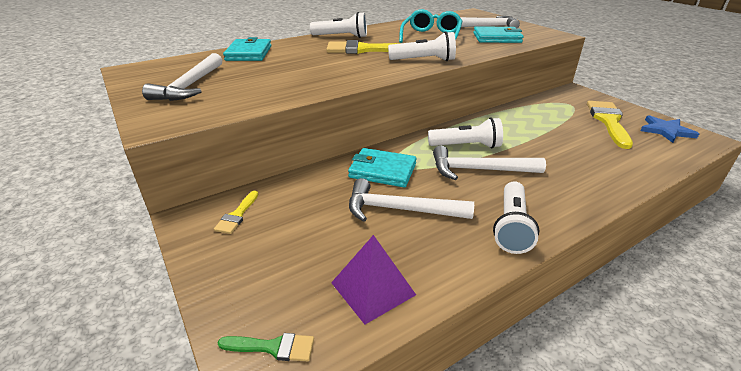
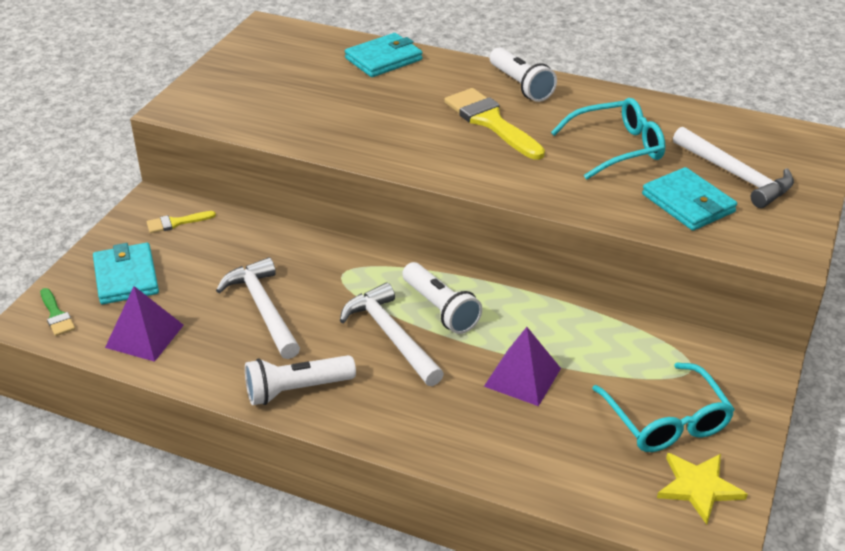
camera: 55 degrees right, 5 degrees up
white hammer [142,53,222,101] -> none
turquoise wallet [348,148,417,187] -> turquoise wallet moved to [93,243,159,304]
white flashlight [388,31,456,61] -> none
yellow brush [587,101,633,149] -> turquoise glasses [592,362,735,452]
blue star [640,115,699,143] -> yellow star [657,453,748,524]
none -> purple pyramid [484,327,561,406]

